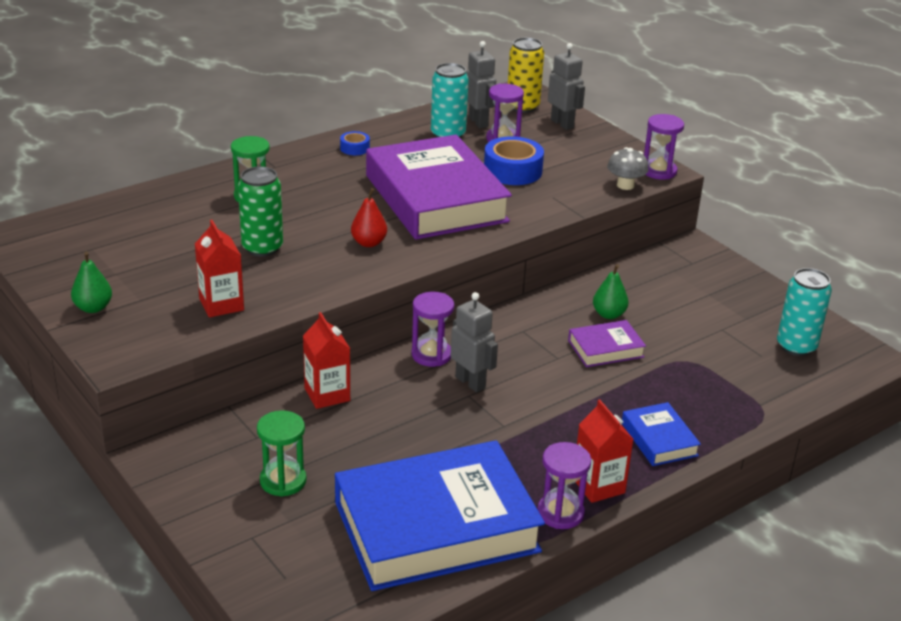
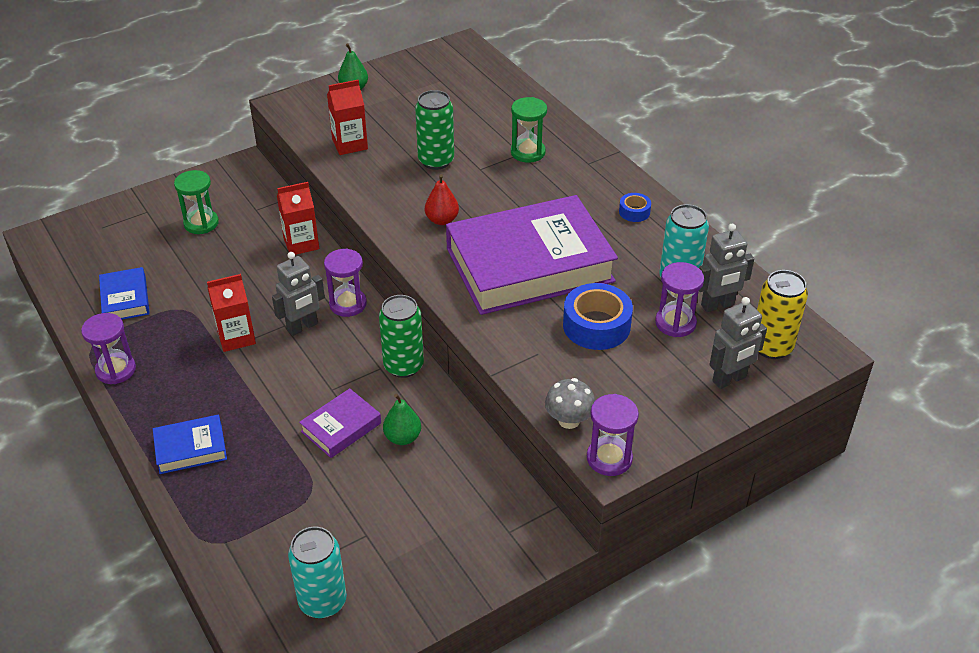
camera: 95 degrees right, 10 degrees up
blue book [335,440,545,591] -> blue book [99,267,150,320], size x0.43
purple book [568,320,646,367] -> purple book turned 60 degrees clockwise [299,388,381,458]
red carton [576,399,634,503] -> red carton moved to [207,274,256,352]
none -> green can [379,295,424,378]

